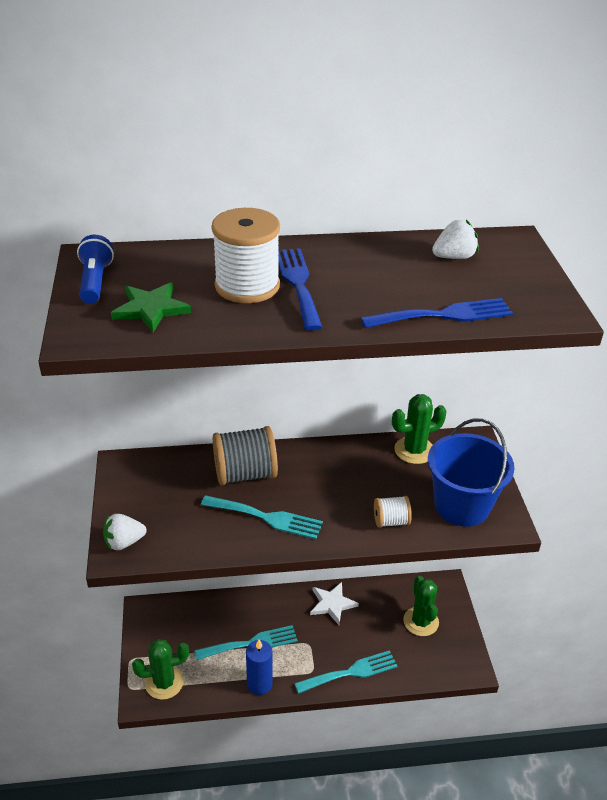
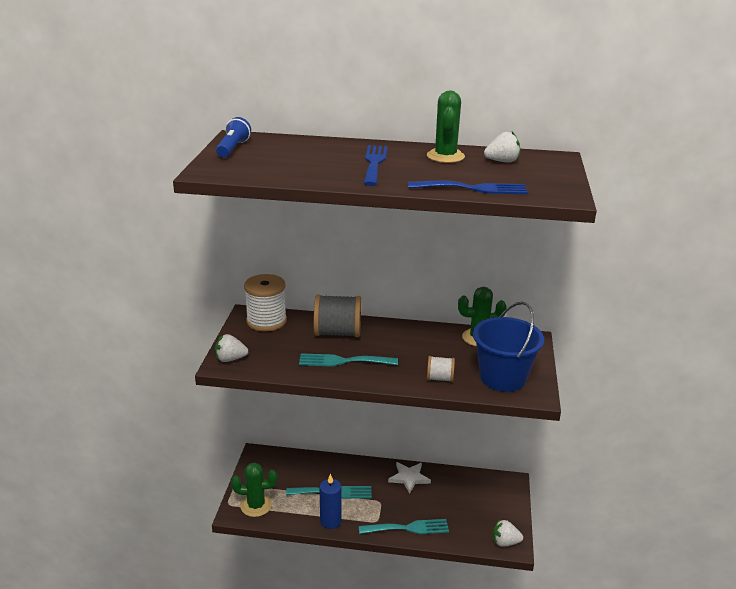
camera: 15 degrees right, 10 degrees down
green star [111,282,191,332] -> none
turquoise fork [201,495,323,539] -> turquoise fork turned 150 degrees clockwise [299,353,398,367]
white spool [212,208,280,303] -> white spool moved to [244,274,287,331]
green cactus [403,576,439,636] -> green cactus moved to [427,91,465,163]
none -> white strawberry [493,519,523,547]

